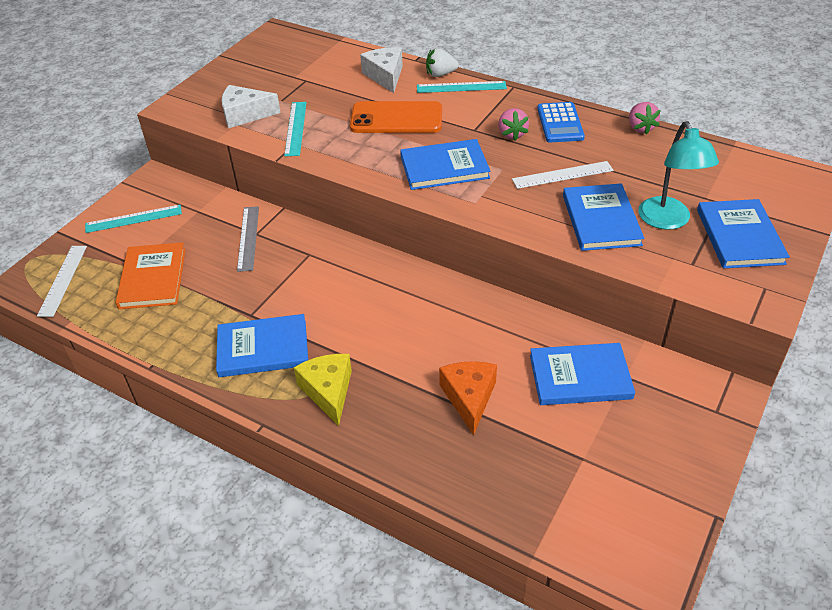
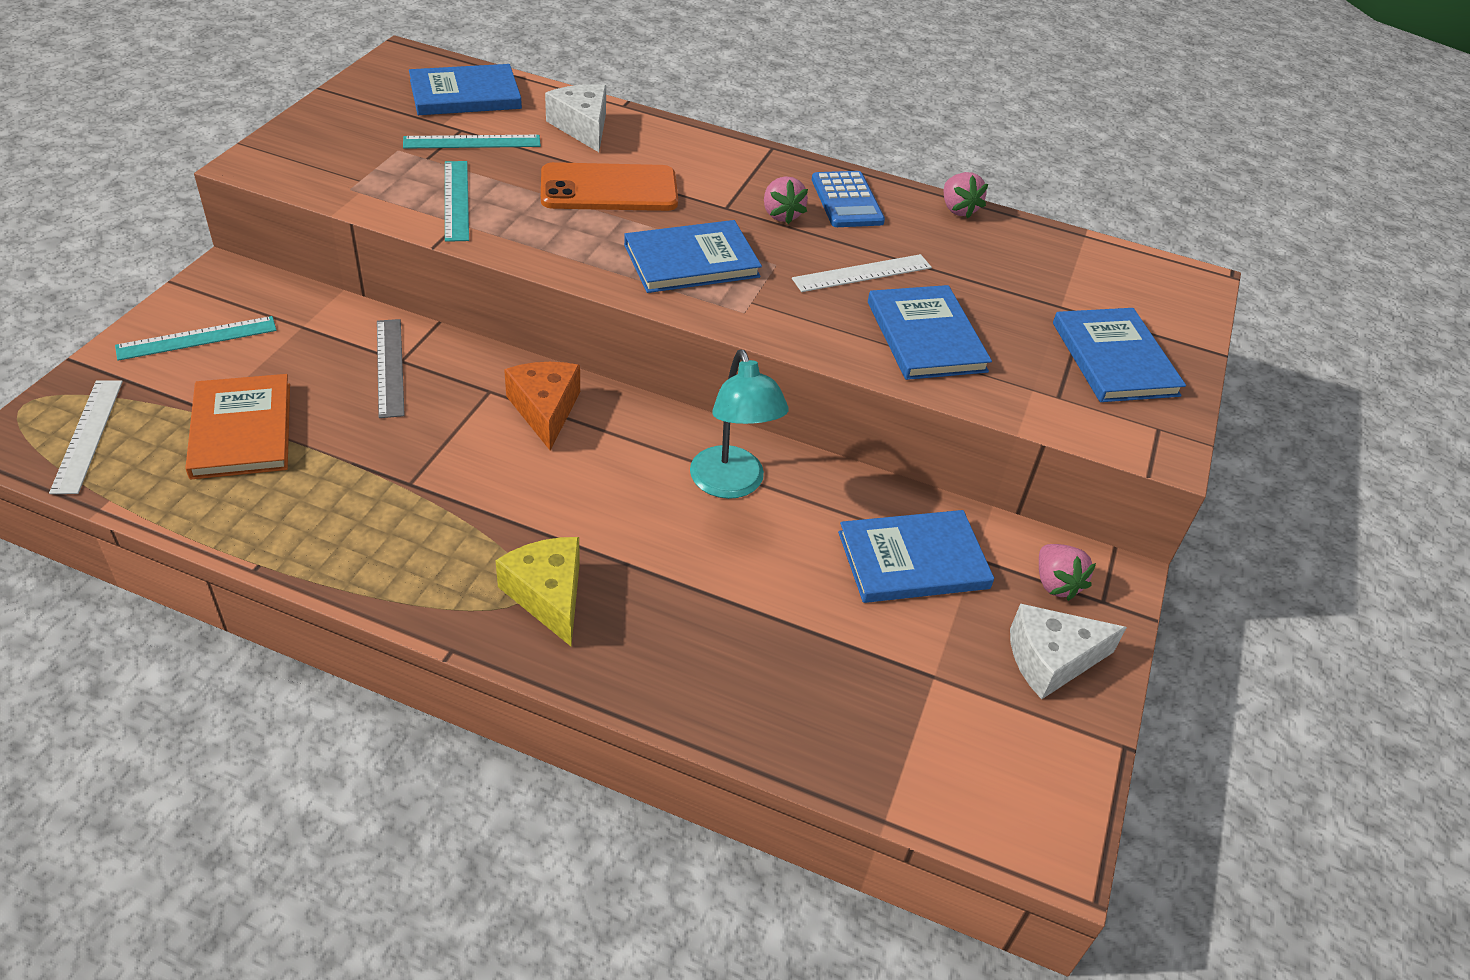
camera: 15 degrees left, 0 degrees up
blue book [216,314,308,377] -> blue book moved to [409,64,522,115]
white cheese [222,85,280,128] -> white cheese moved to [1010,603,1127,699]
turquoise ruler [417,81,507,93] -> turquoise ruler moved to [403,135,541,149]
white strawberry [426,48,459,77] -> none
orange cheese [439,361,497,435] -> orange cheese moved to [504,362,580,450]
turquoise lamp [638,121,719,230] -> turquoise lamp moved to [690,349,789,499]
none -> pink strawberry [1039,544,1096,601]

